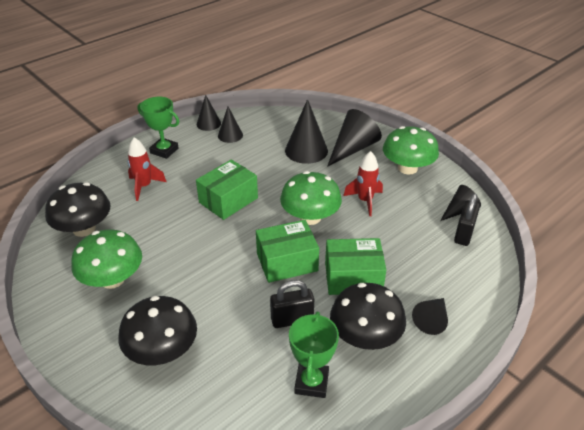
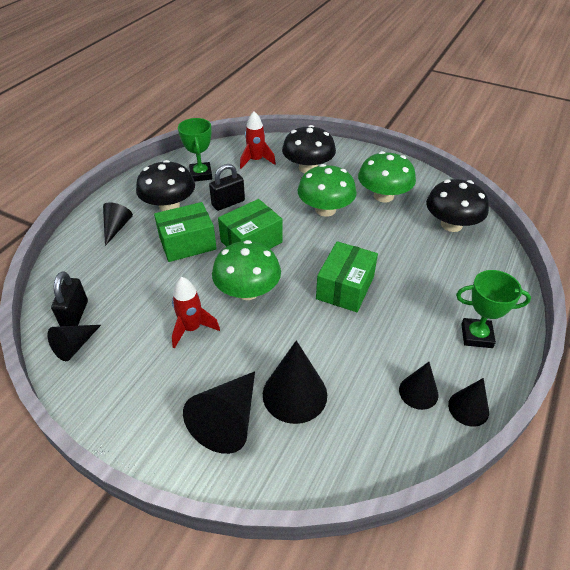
camera: 160 degrees right, 5 degrees up
red rocket [127,137,166,201] -> red rocket moved to [240,111,276,169]
green mushroom [383,126,439,175] -> green mushroom moved to [298,164,357,217]

